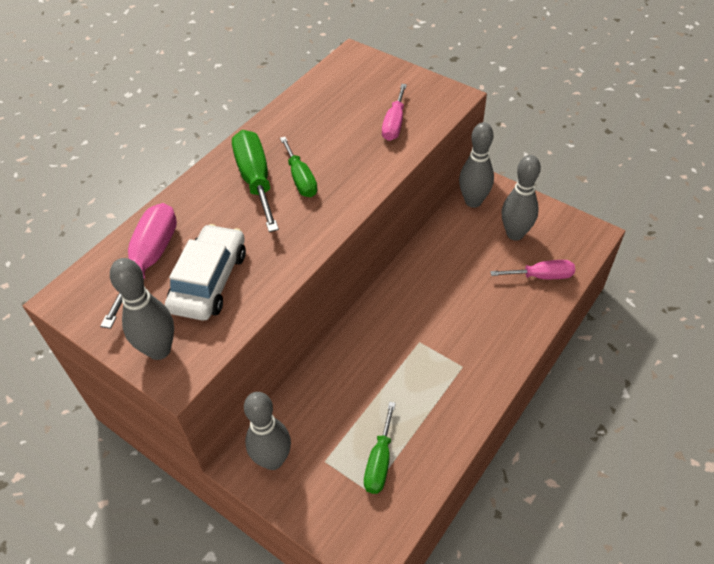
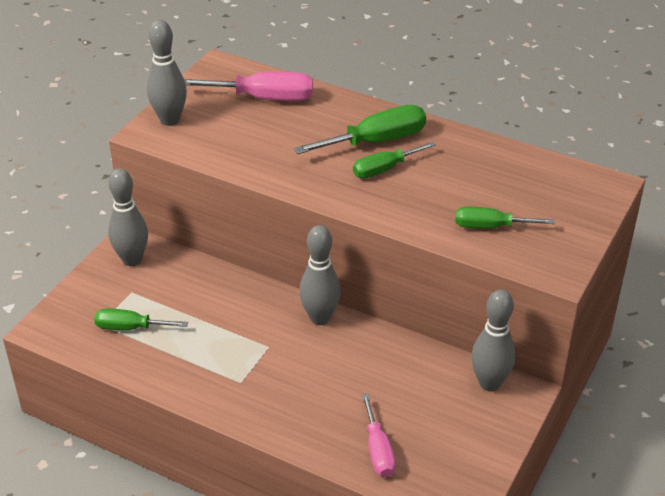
camera: 80 degrees right, 10 degrees down
white car [165,224,246,320] -> none
pink screwdriver [382,84,407,141] -> green screwdriver [455,207,555,229]
grey bowling pin [502,155,541,240] -> grey bowling pin moved to [299,225,341,325]

